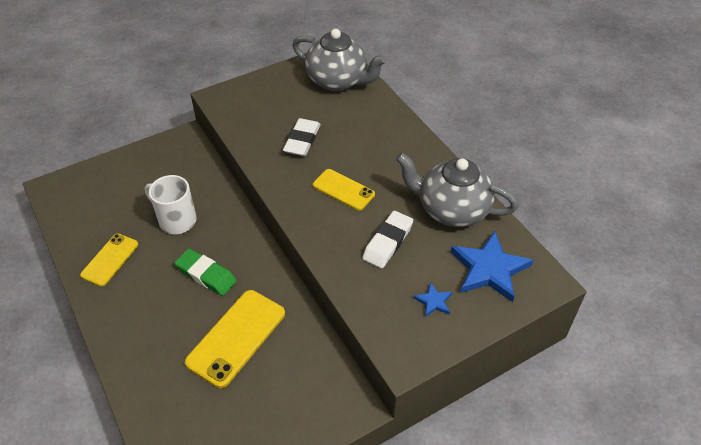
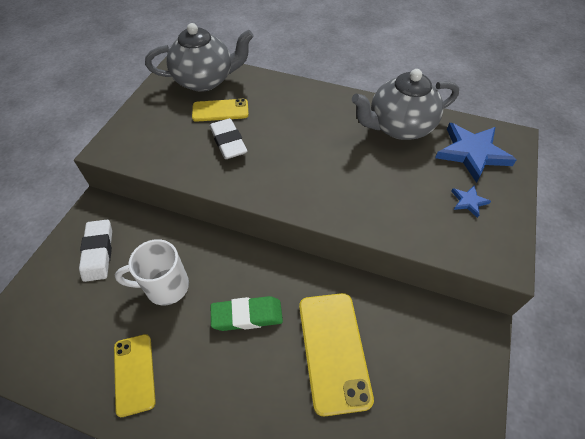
camera: 40 degrees left, 5 degrees up
yellow phone [313,169,375,211] -> yellow phone moved to [192,99,249,122]
white eraser [363,211,413,268] -> white eraser moved to [79,220,112,282]

